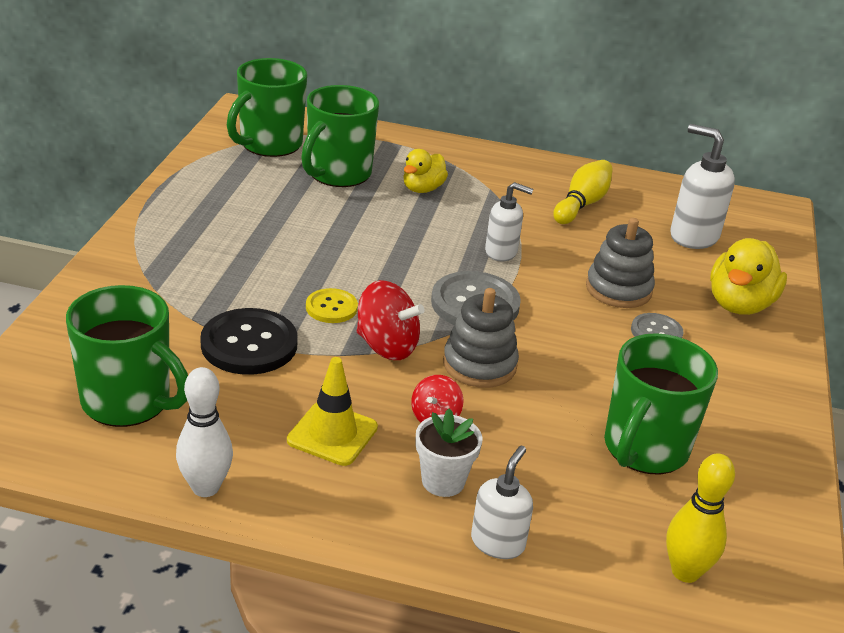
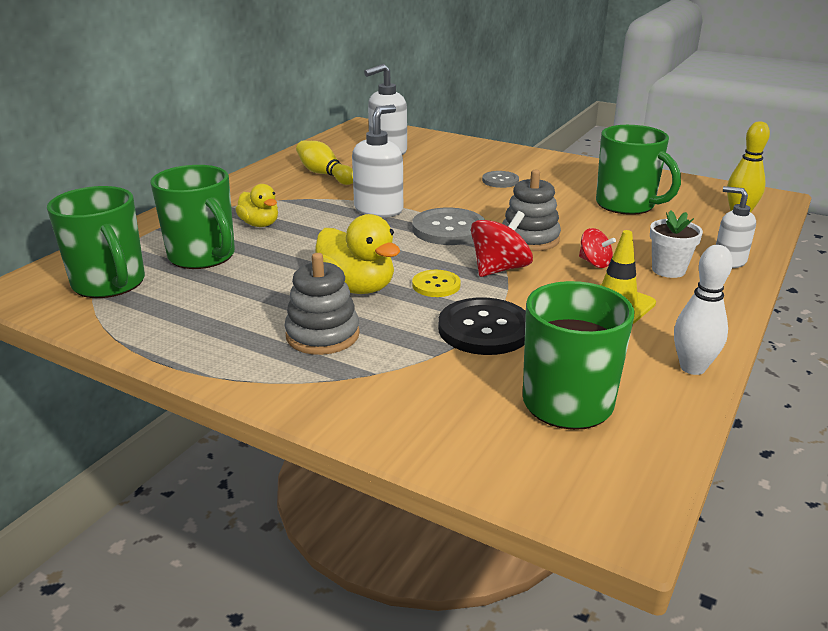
camera: 70 degrees left, 5 degrees down
white soap dispenser [485,182,533,261] -> white soap dispenser [352,105,403,218], size x1.53
grey stacking toy [586,218,655,308] -> grey stacking toy moved to [284,253,360,355]
yellow duck [710,238,787,315] -> yellow duck moved to [315,214,400,294]

